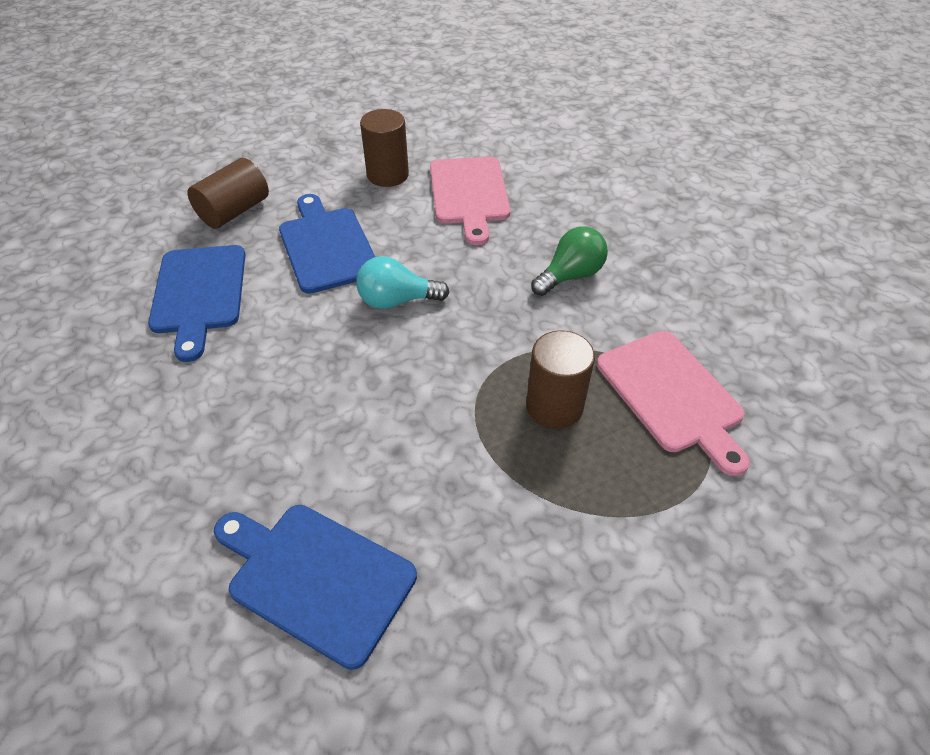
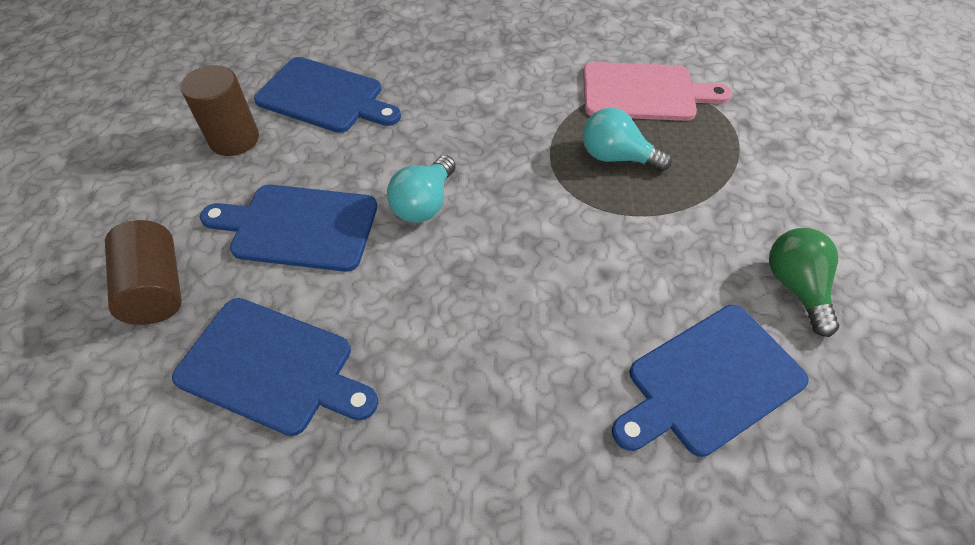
camera: 60 degrees left, 5 degrees up
pink cutting board [430,157,510,245] -> blue cutting board [254,57,401,133]
brown cylinder [526,331,595,429] -> turquoise light bulb [583,108,672,172]
green light bulb [531,227,608,296] -> green light bulb moved to [769,228,839,337]

